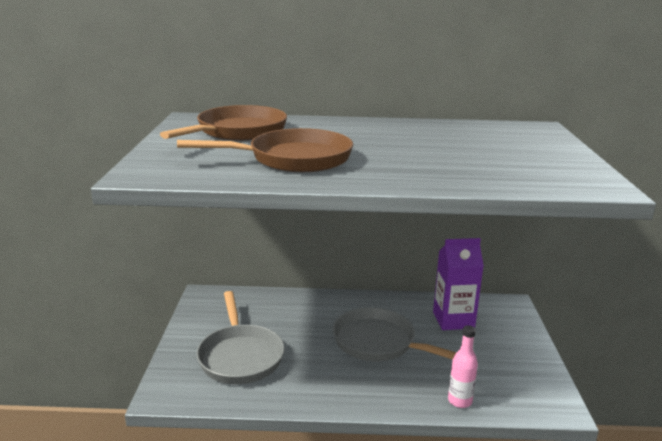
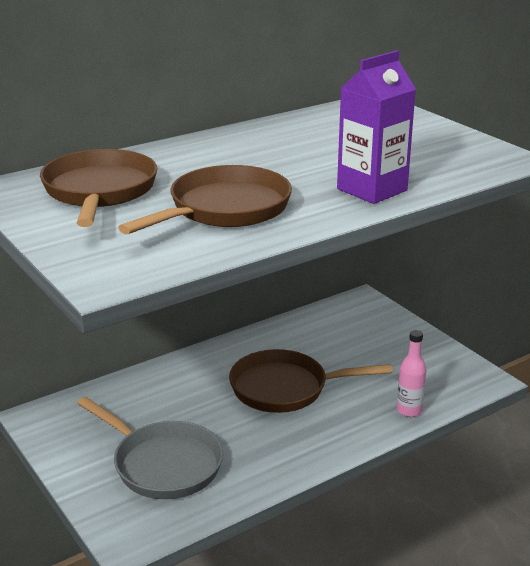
camera: 35 degrees left, 5 degrees up
grey pan [333,307,456,361] -> brown pan [229,349,393,413]
purple carton [433,238,484,330] -> purple carton moved to [337,50,416,204]

